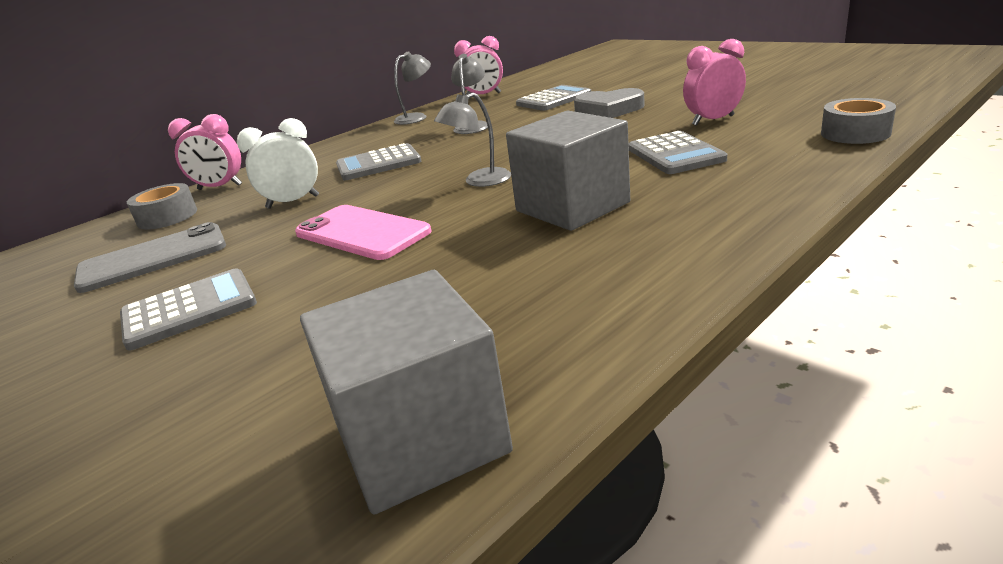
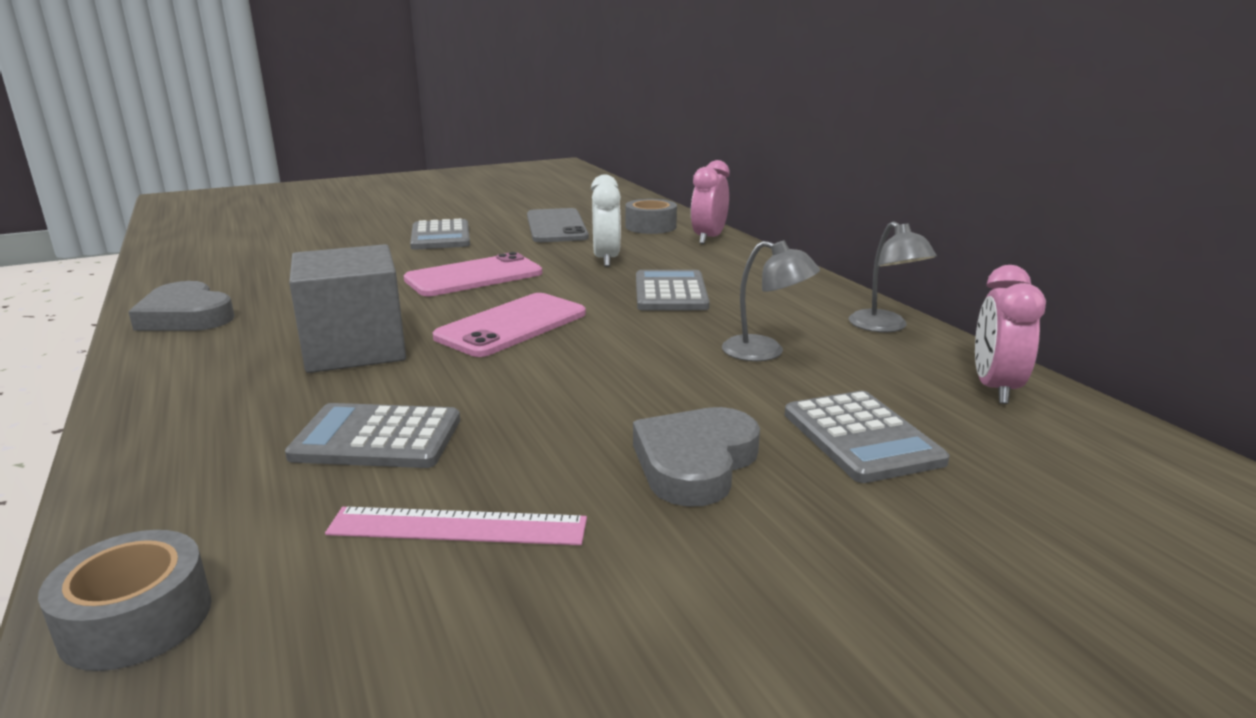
camera: 105 degrees right, 5 degrees down
grey cube [300,270,513,515] -> none
grey lamp [434,92,511,187] -> pink phone [432,293,586,357]
pink clock [683,39,746,126] -> pink ruler [325,507,587,545]
none -> grey heart [129,281,235,331]

